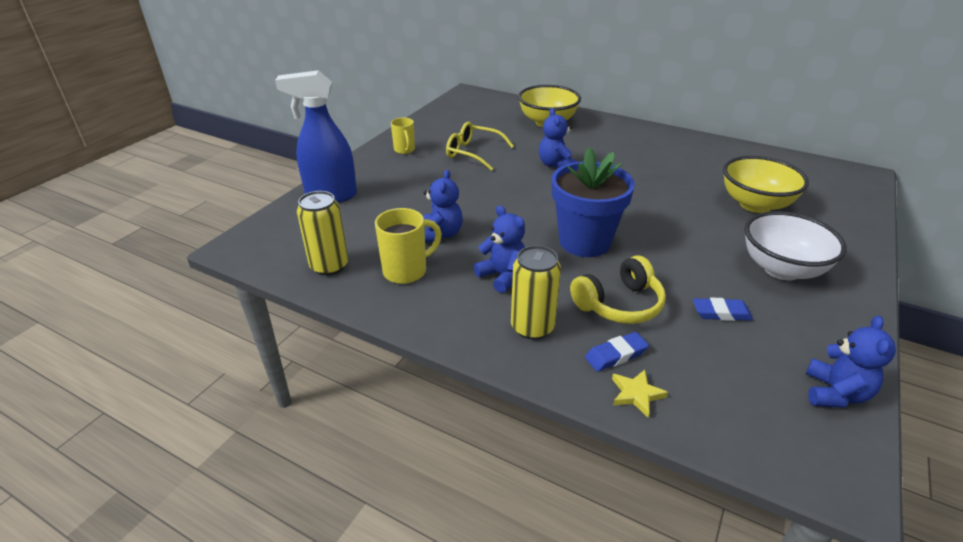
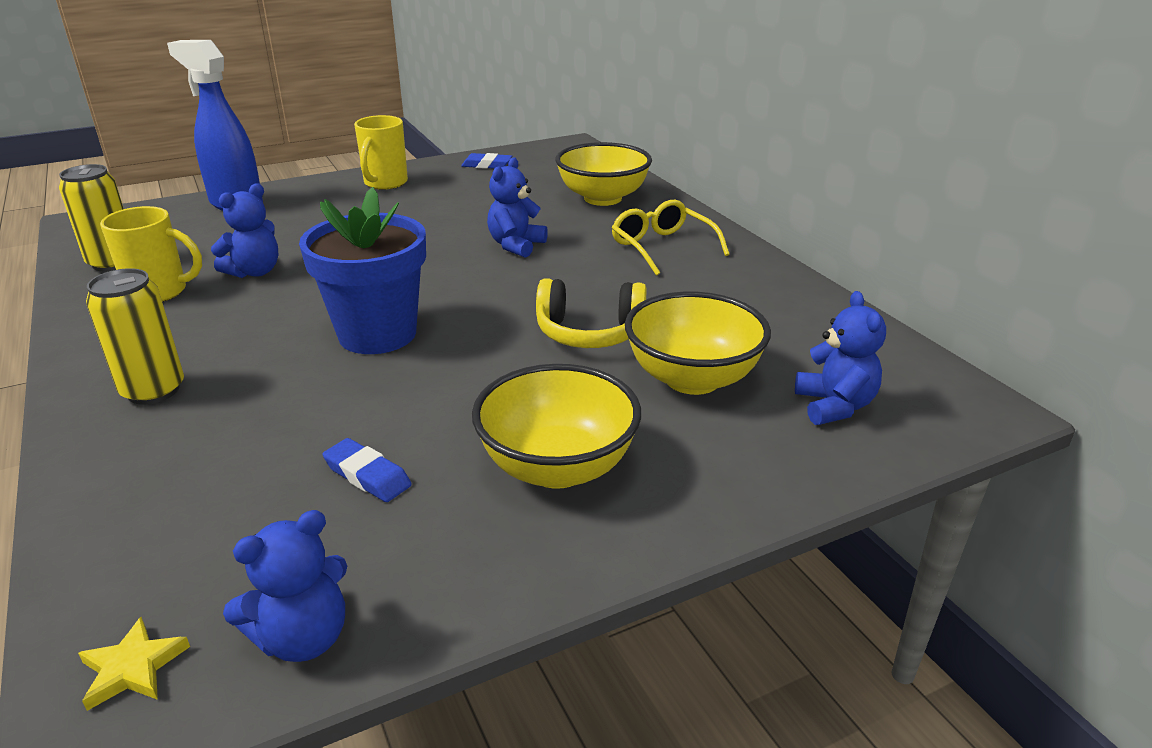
camera: 35 degrees right, 5 degrees down
yellow mug [391,118,415,154] -> yellow mug [354,115,408,190], size x1.52
yellow glasses [446,122,514,171] -> yellow glasses moved to [612,200,730,276]
blue teddy bear [474,205,525,293] -> blue teddy bear moved to [795,291,886,425]
yellow headphones [570,255,666,324] -> yellow headphones moved to [536,278,647,348]
blue eraser [585,332,649,372] -> blue eraser moved to [461,153,512,169]
yellow star [612,370,668,417] -> yellow star moved to [78,617,190,711]
white bowl [745,211,847,280] -> yellow bowl [472,364,641,489]

